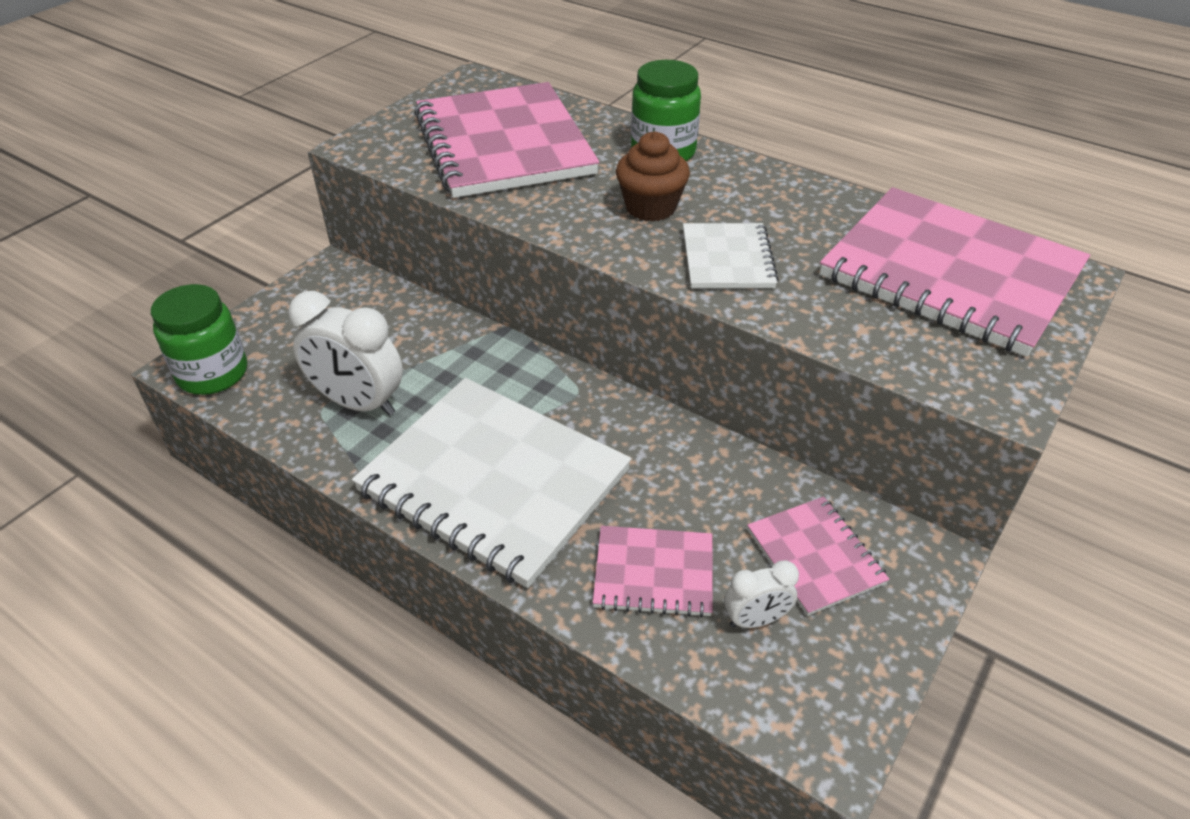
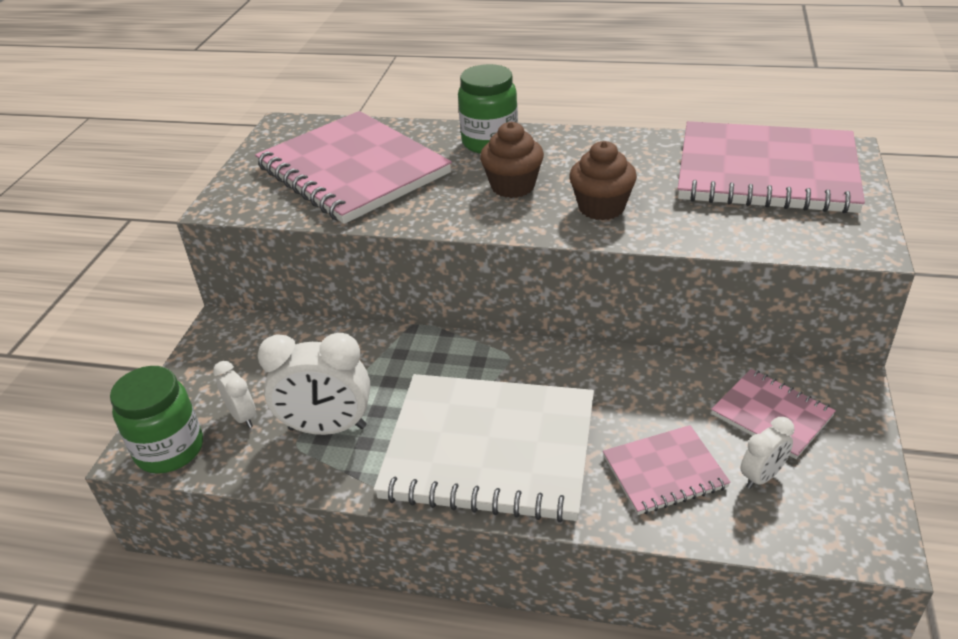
camera: 20 degrees left, 5 degrees down
white notebook [683,223,779,289] -> brown cupcake [569,141,637,220]
none -> white clock [213,361,256,428]

